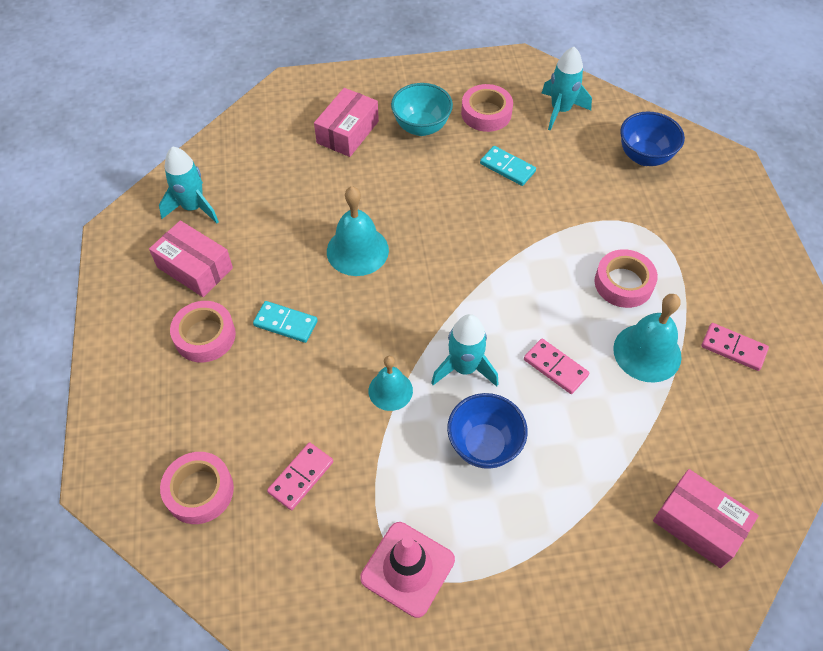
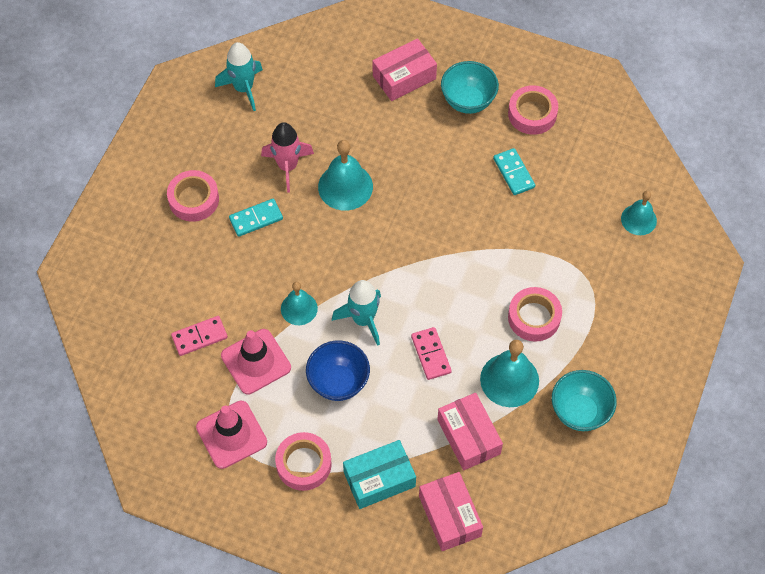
camera: 30 degrees right, 5 degrees up
pink box [149,220,233,297] -> pink box moved to [437,393,503,470]
pink tape [160,452,234,524] -> pink tape moved to [275,432,332,491]
turquoise domino [253,301,318,343] -> turquoise domino turned 75 degrees counterclockwise [229,199,283,237]
turquoise rocket [541,47,592,131] -> none
blue bowl [620,112,685,166] -> turquoise bell [621,191,657,235]
pink domino [702,323,769,371] -> turquoise bowl [552,370,617,431]
none -> pink traffic cone [221,329,291,395]
none -> pink rocket [261,122,314,193]
none -> turquoise box [343,440,416,509]

